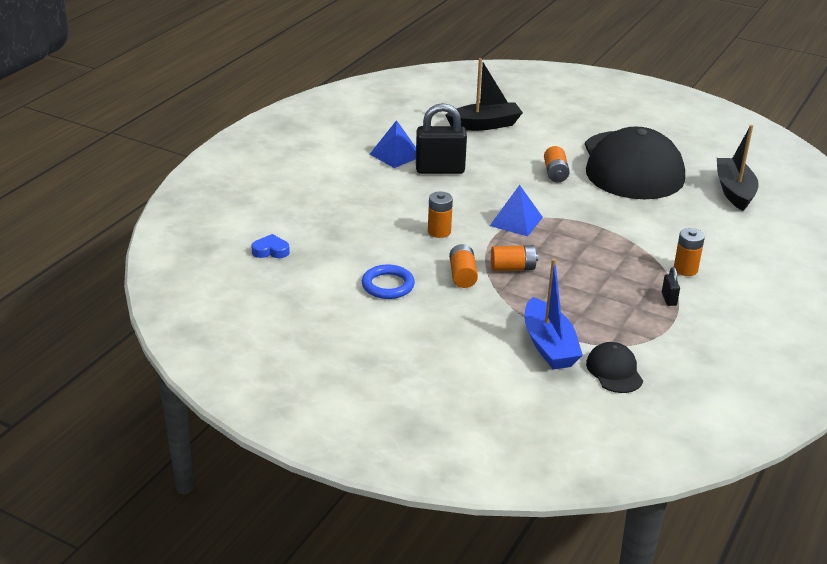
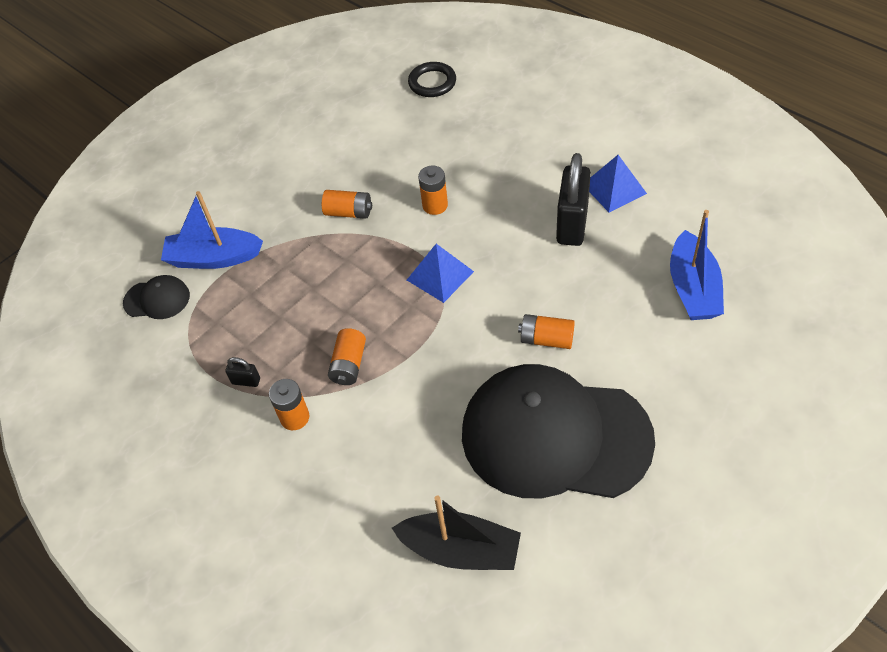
camera: 110 degrees right, 20 degrees up
blue heart [251,234,290,258] -> black ring [408,62,456,97]
blue ring [362,264,415,299] -> none
black boat [445,58,523,131] -> blue boat [670,210,724,320]
orange battery [491,245,538,271] -> orange battery moved to [328,328,366,385]

